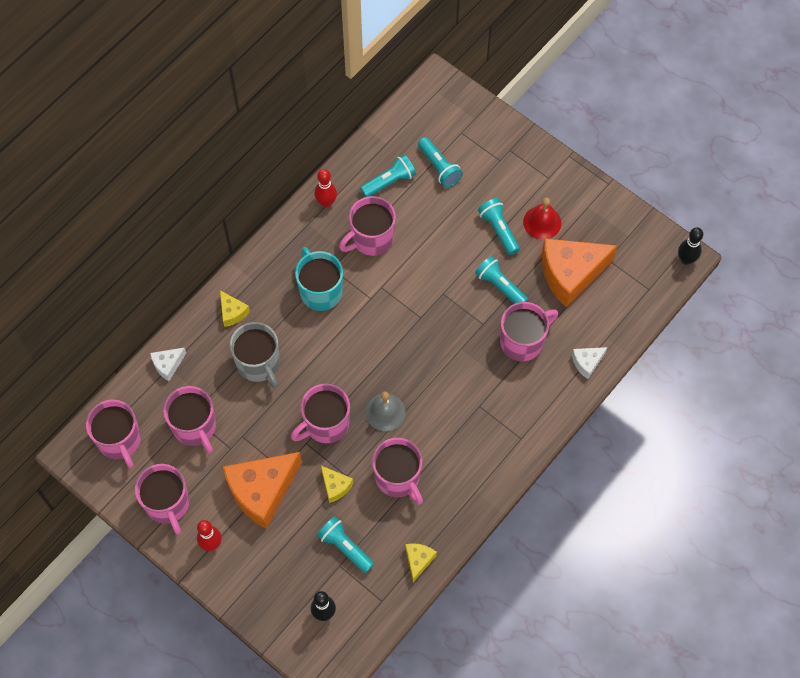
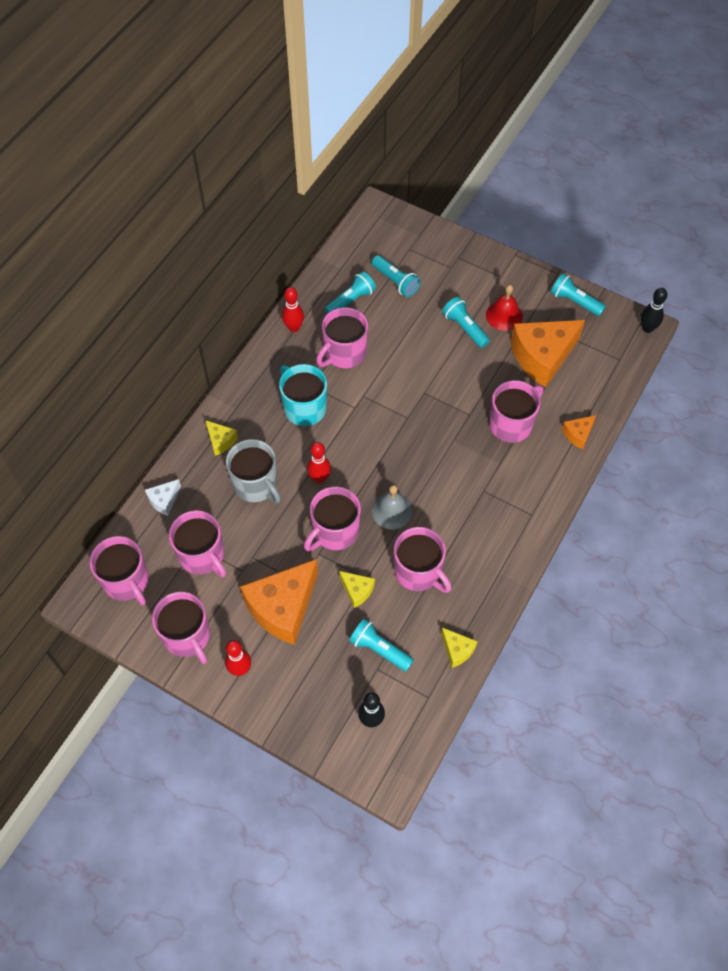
camera: 10 degrees left, 5 degrees down
yellow cheese [405,543,437,582] -> yellow cheese turned 135 degrees clockwise [441,627,478,668]
turquoise flashlight [475,256,528,304] -> turquoise flashlight moved to [550,273,606,316]
white cheese [572,347,607,379] -> orange cheese [562,415,596,449]
none -> red bowling pin [307,442,331,483]

